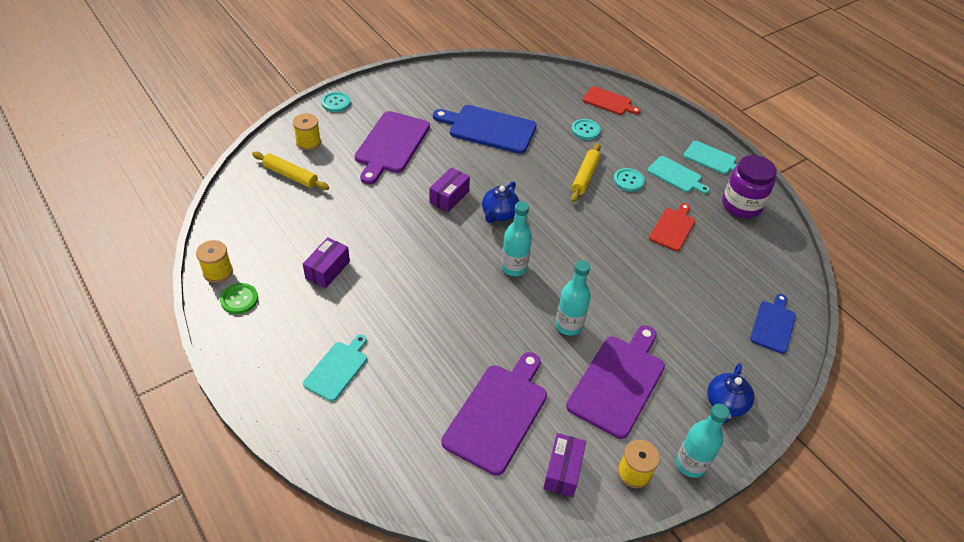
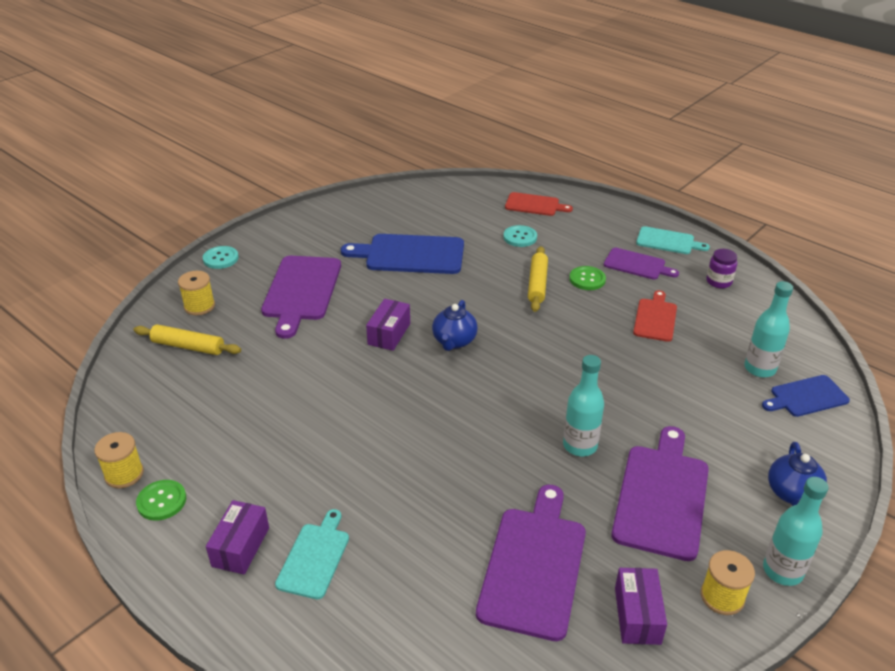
camera: 10 degrees left, 10 degrees down
purple box [303,237,350,288] -> purple box moved to [206,500,269,574]
turquoise bottle [501,201,532,276] -> turquoise bottle moved to [744,281,793,377]
turquoise button [613,168,645,192] -> green button [569,266,606,290]
turquoise cutting board [647,156,710,194] -> purple cutting board [604,248,679,279]
purple jar [722,155,777,218] -> purple jar [706,249,737,288], size x0.55
blue cutting board [750,294,796,354] -> blue cutting board turned 120 degrees counterclockwise [762,375,850,417]

